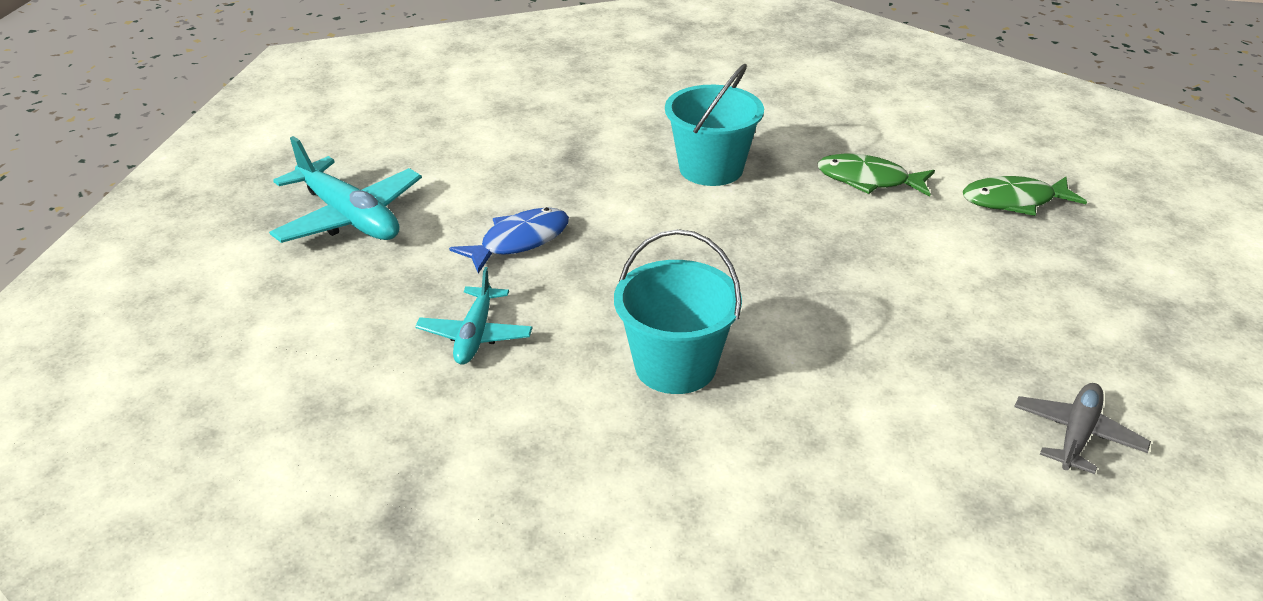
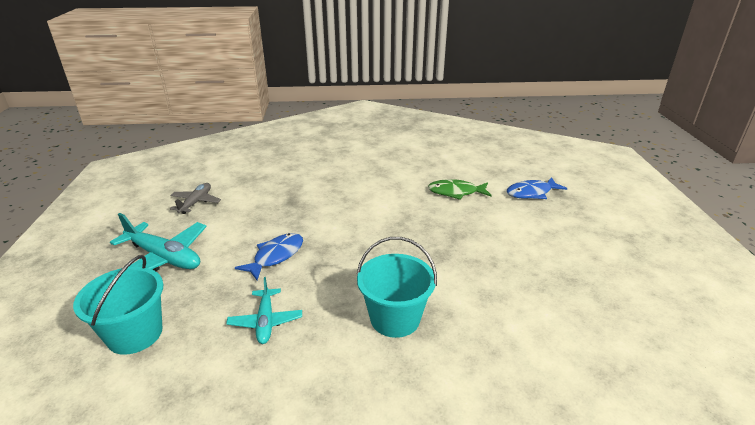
camera: 15 degrees left, 5 degrees down
turquoise bucket [665,64,764,186] -> turquoise bucket moved to [73,255,163,355]
green fish [963,176,1087,216] -> blue fish [507,177,568,199]
grey plane [1014,383,1151,474] -> grey plane moved to [170,183,221,214]

